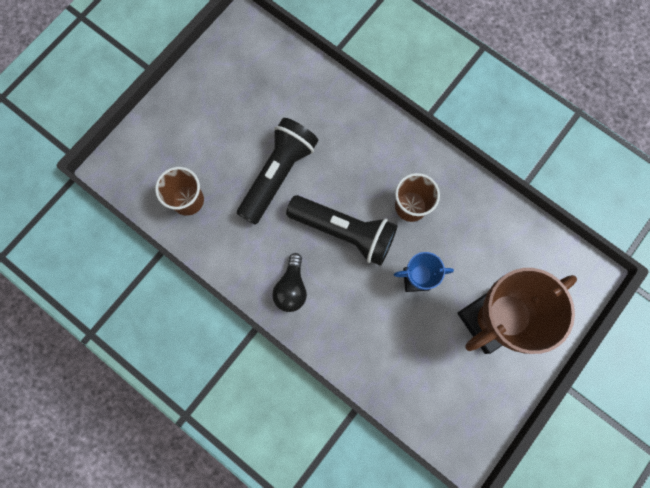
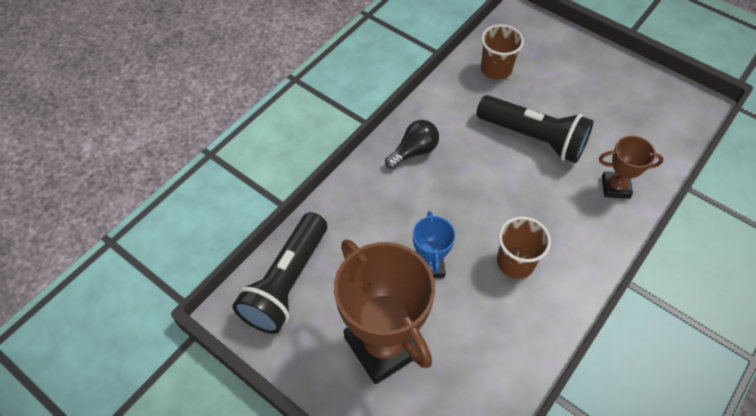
camera: 90 degrees right, 20 degrees down
black light bulb [272,253,307,312] -> black light bulb turned 135 degrees clockwise [385,120,439,169]
black flashlight [286,195,398,266] -> black flashlight moved to [232,212,327,334]
none -> brown trophy [599,136,664,199]

